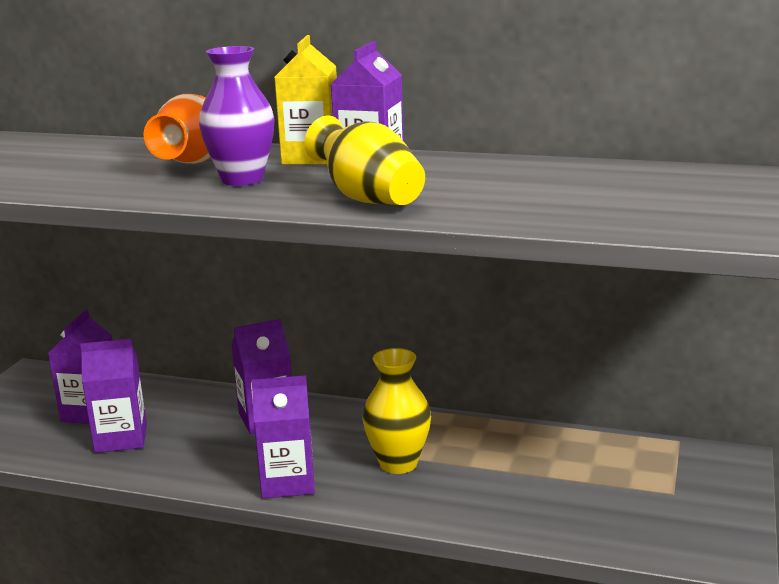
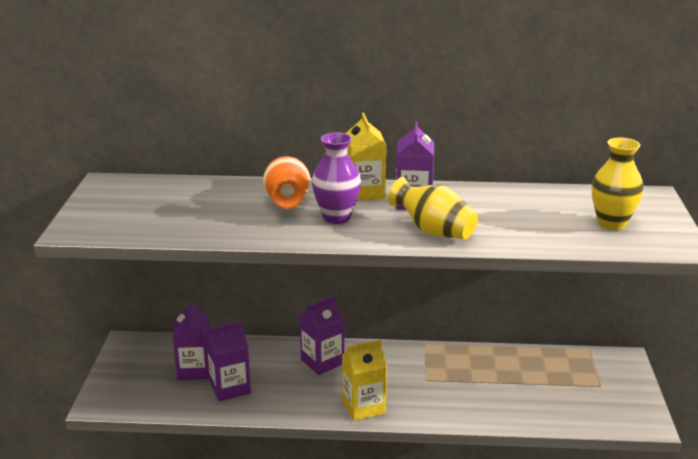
camera: 15 degrees left, 5 degrees up
purple carton [252,375,315,499] -> yellow carton [342,340,387,421]
yellow vase [362,348,431,474] -> yellow vase moved to [592,138,644,230]

